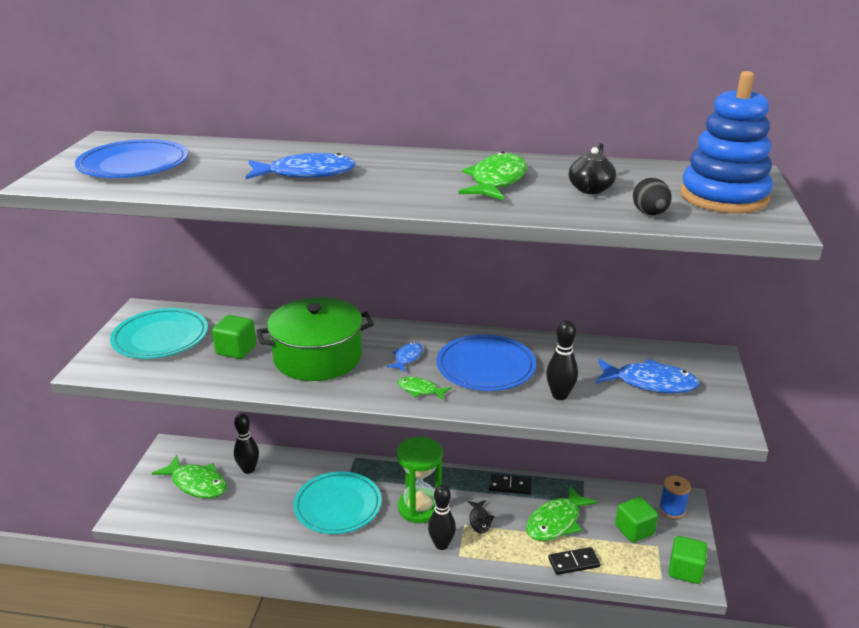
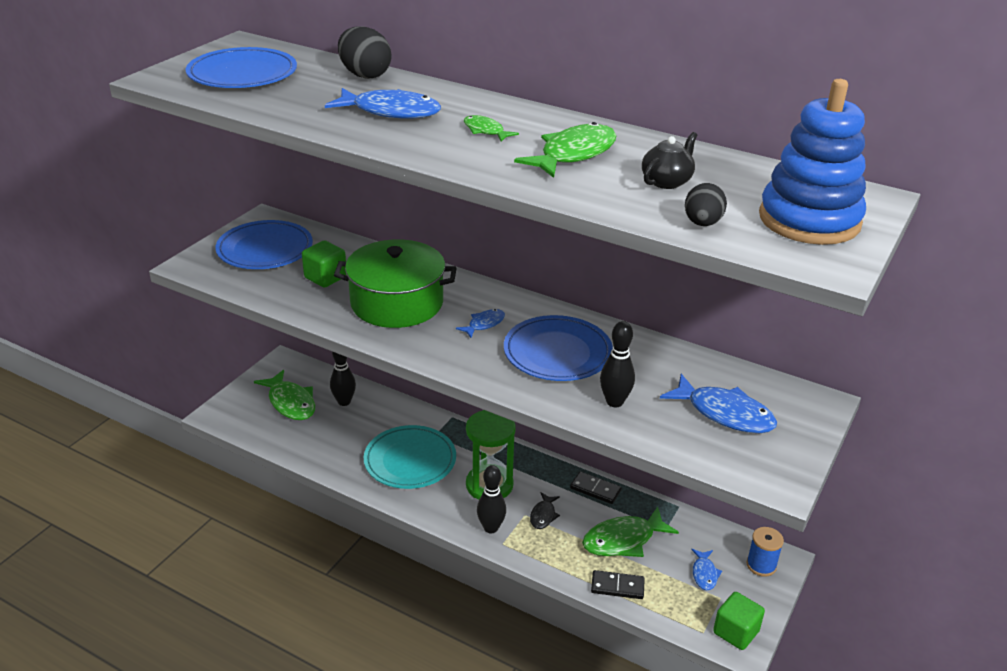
camera: 20 degrees right, 5 degrees up
turquoise plate [110,308,208,359] -> blue plate [216,220,313,269]
green fish [398,377,451,400] -> green fish moved to [464,115,519,142]
green cube [615,497,658,543] -> blue fish [691,549,722,590]
none -> black egg [338,26,392,79]

